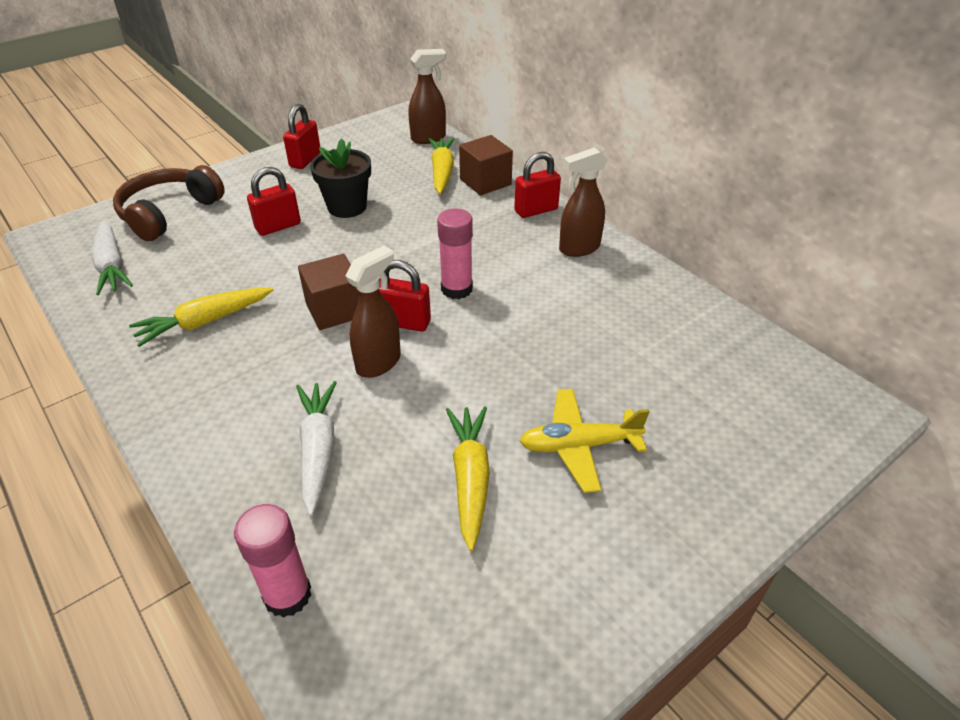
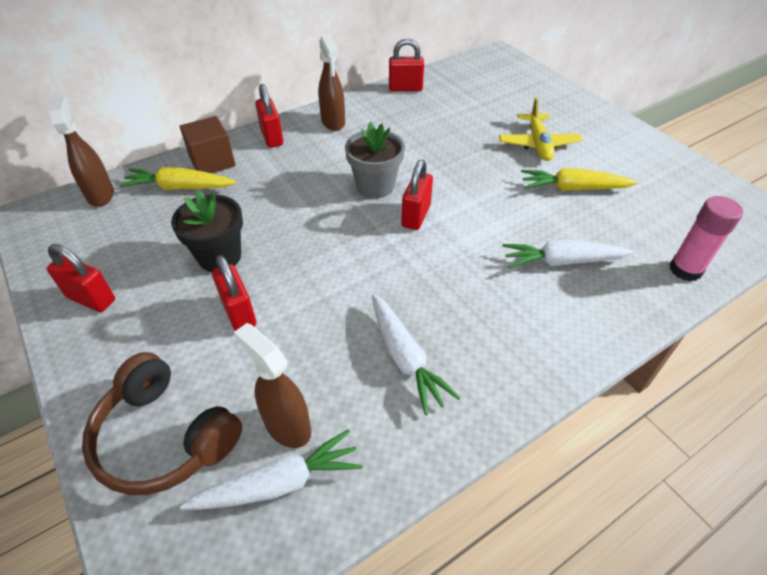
camera: 85 degrees left, 5 degrees up
yellow carrot [129,288,273,347] -> white carrot [372,294,460,415]
brown cube [298,254,359,330] -> none
brown spray bottle [346,246,401,378] -> brown spray bottle moved to [234,323,311,448]
pink glue stick [437,208,473,299] -> grey flower pot [345,122,405,198]
none -> red padlock [389,38,424,91]

